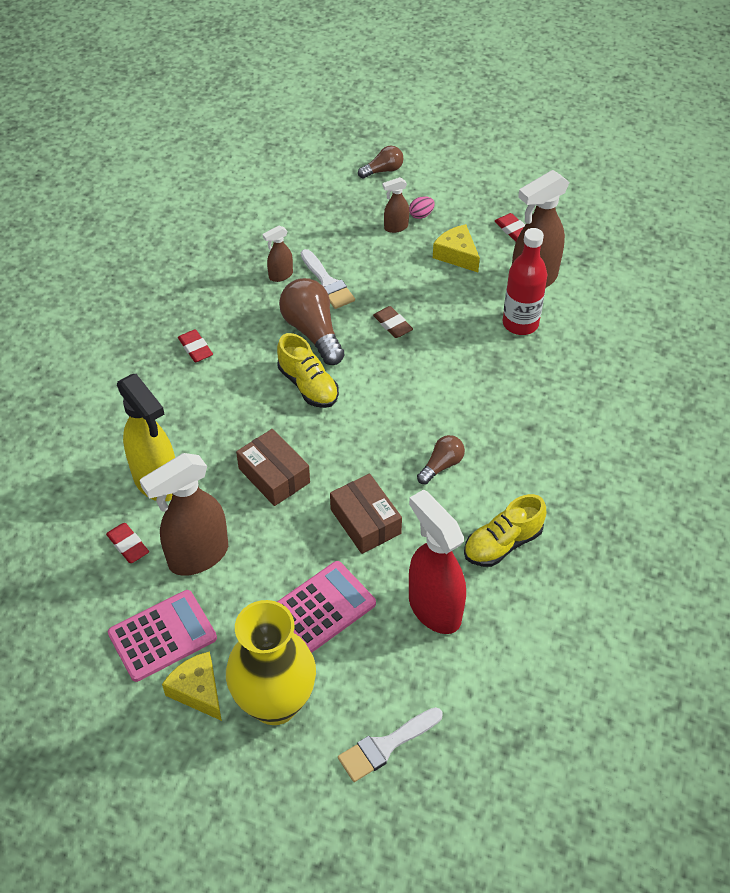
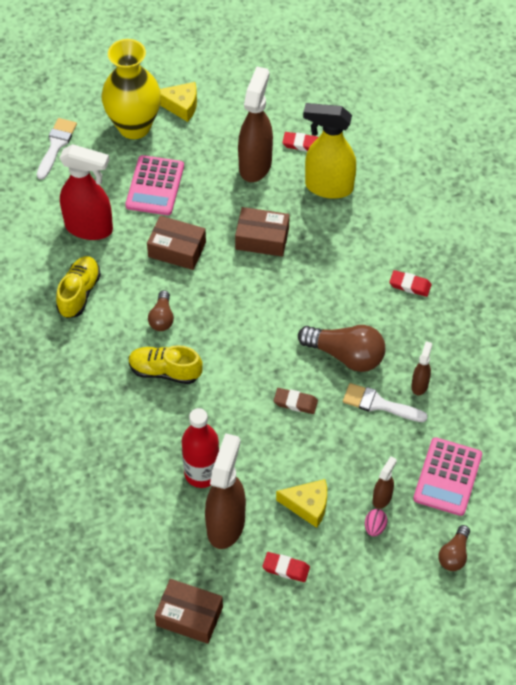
camera: 140 degrees right, 5 degrees up
pink calculator [108,590,217,682] -> pink calculator moved to [413,437,482,516]
yellow shoe [277,333,339,408] -> yellow shoe moved to [129,345,203,384]
none -> brown box [155,579,223,644]

